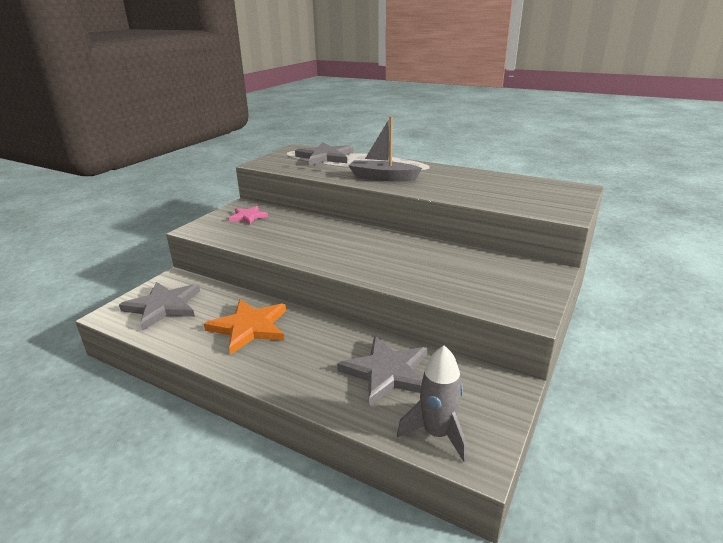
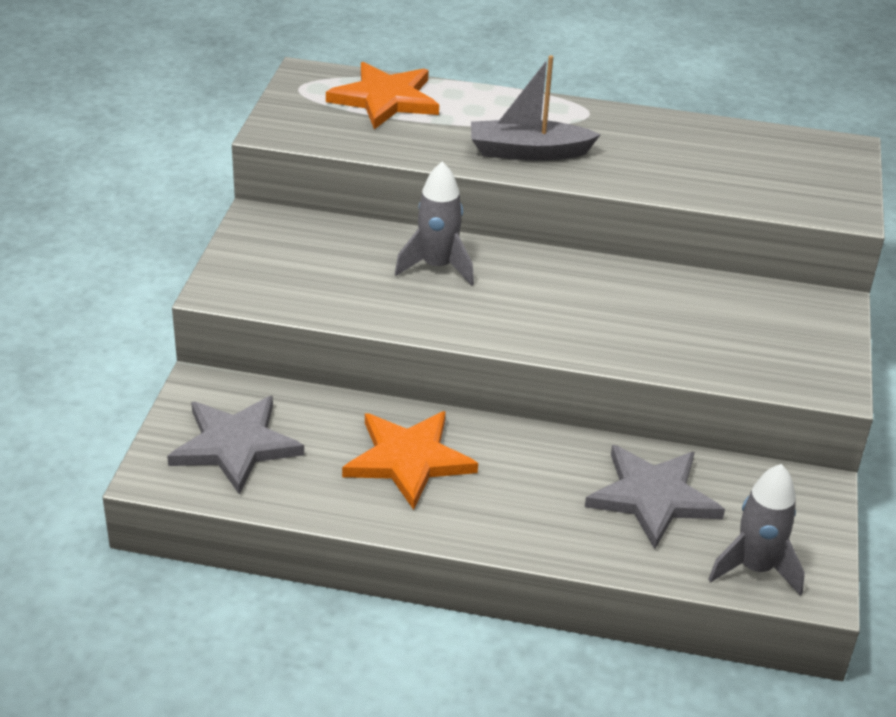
camera: 20 degrees left, 10 degrees up
pink star [229,206,268,224] -> none
grey star [295,142,353,166] -> orange star [326,62,439,129]
none -> grey rocket [395,161,474,286]

